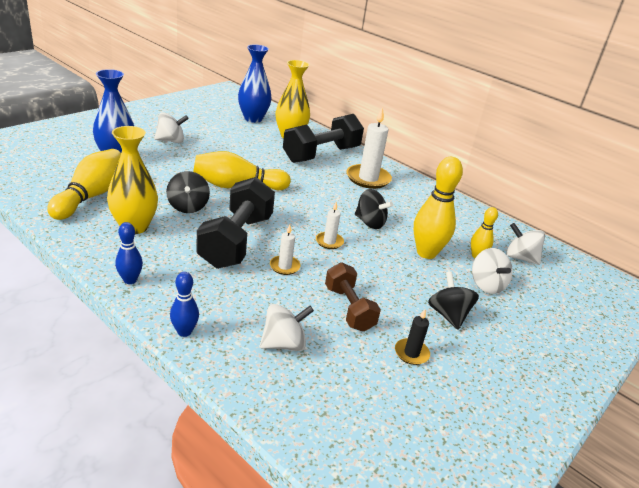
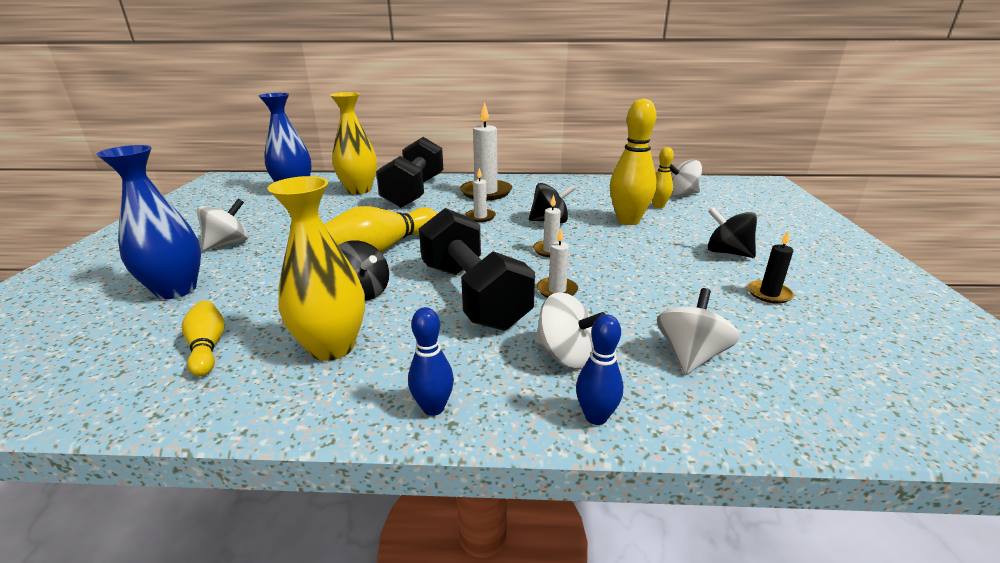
camera: 35 degrees left, 5 degrees down
yellow bowling pin [47,149,121,220] -> yellow bowling pin [182,300,225,376], size x0.54
brown dumbbell [325,262,381,332] -> none
white spinning top [472,248,513,294] -> white spinning top moved to [534,292,605,368]
none -> white candle [465,168,496,222]

